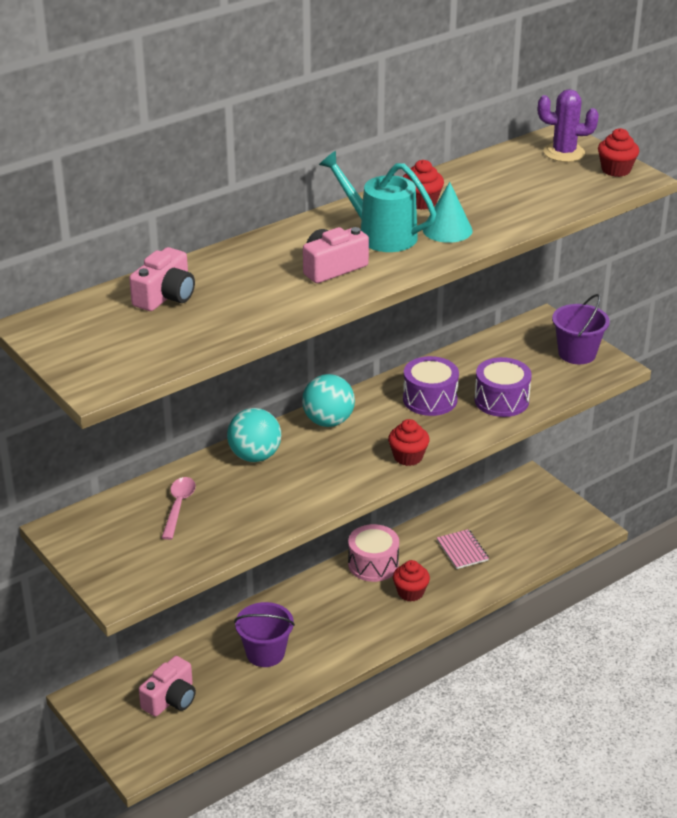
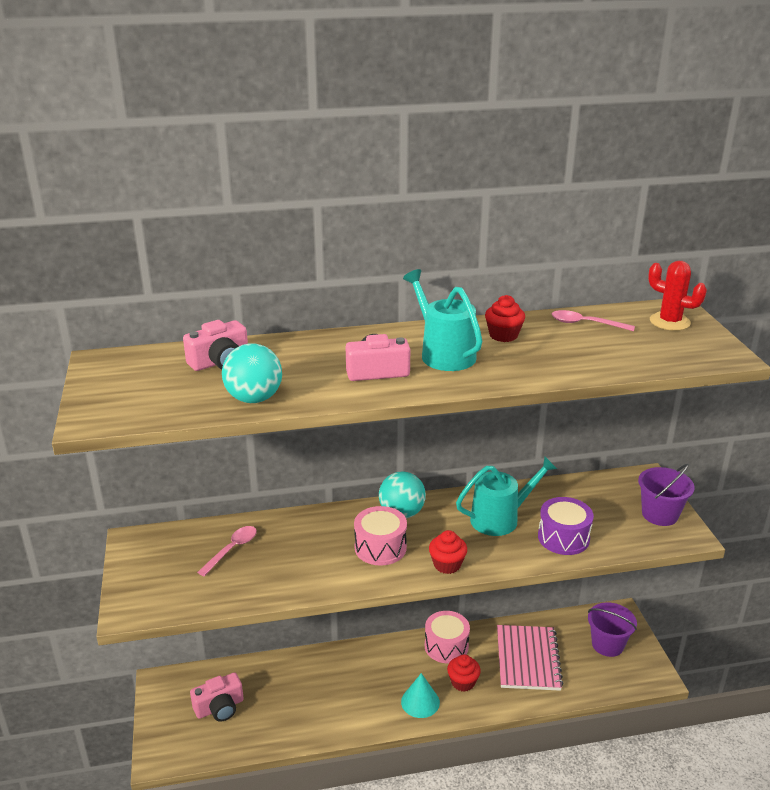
camera: 25 degrees right, 5 degrees down
turquoise ball [227,408,281,462] -> turquoise ball moved to [222,343,282,403]
purple bucket [234,602,295,667] -> purple bucket moved to [588,602,637,657]
purple drum [403,356,459,416] -> turquoise watering can [456,457,557,536]
turquoise cone [423,182,472,243] -> turquoise cone moved to [401,673,440,718]
pink notebook [437,529,489,569] -> pink notebook [497,625,564,691], size x1.83
purple cactus [538,89,599,162] -> red cactus [648,261,707,331]
red cupcake [598,128,639,177] -> none
none -> pink drum [354,506,407,565]
none -> pink spoon [552,310,635,331]

